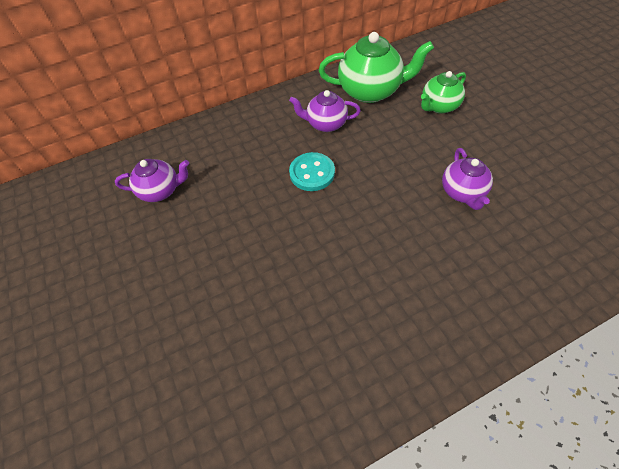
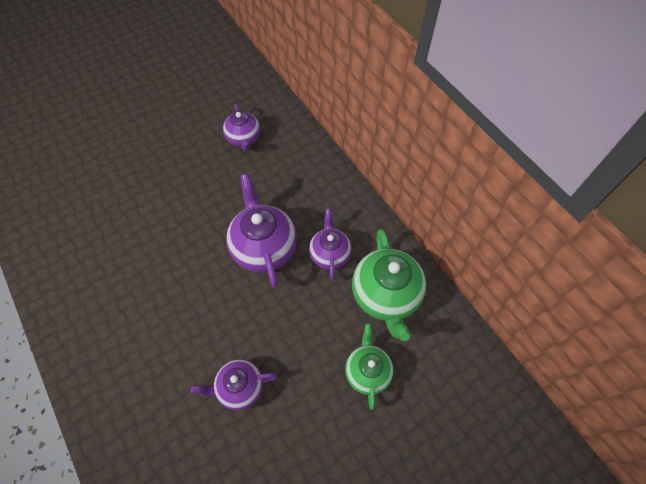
camera: 80 degrees right, 5 degrees up
turquoise button [289,152,335,191] -> purple teapot [226,174,297,288]
green teapot [421,71,466,114] -> green teapot turned 45 degrees clockwise [345,323,394,410]

